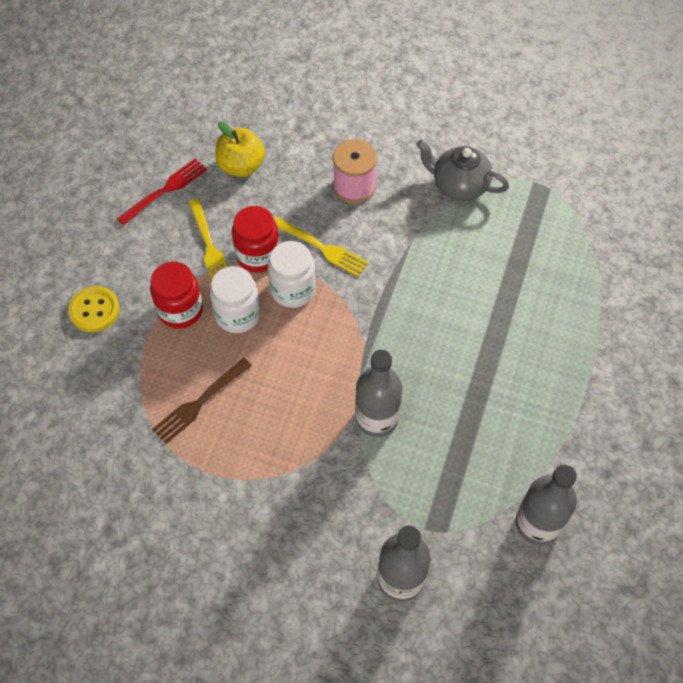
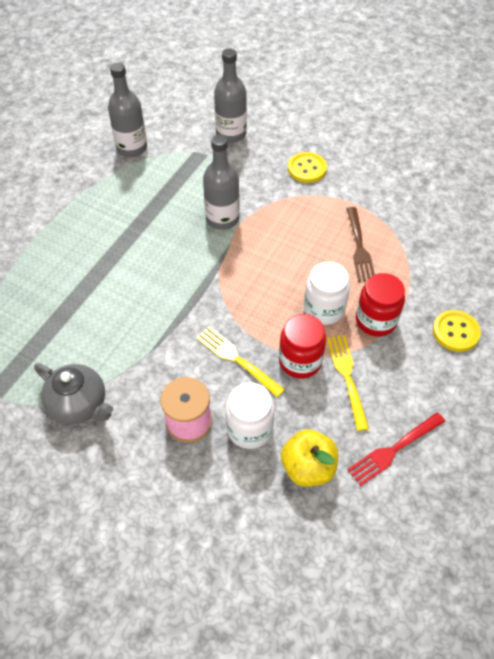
camera: 170 degrees left, 5 degrees down
brown fork [152,358,252,444] -> brown fork turned 120 degrees clockwise [347,207,375,282]
white jar [268,241,316,308] -> white jar moved to [225,383,275,449]
none -> yellow button [288,152,327,183]

